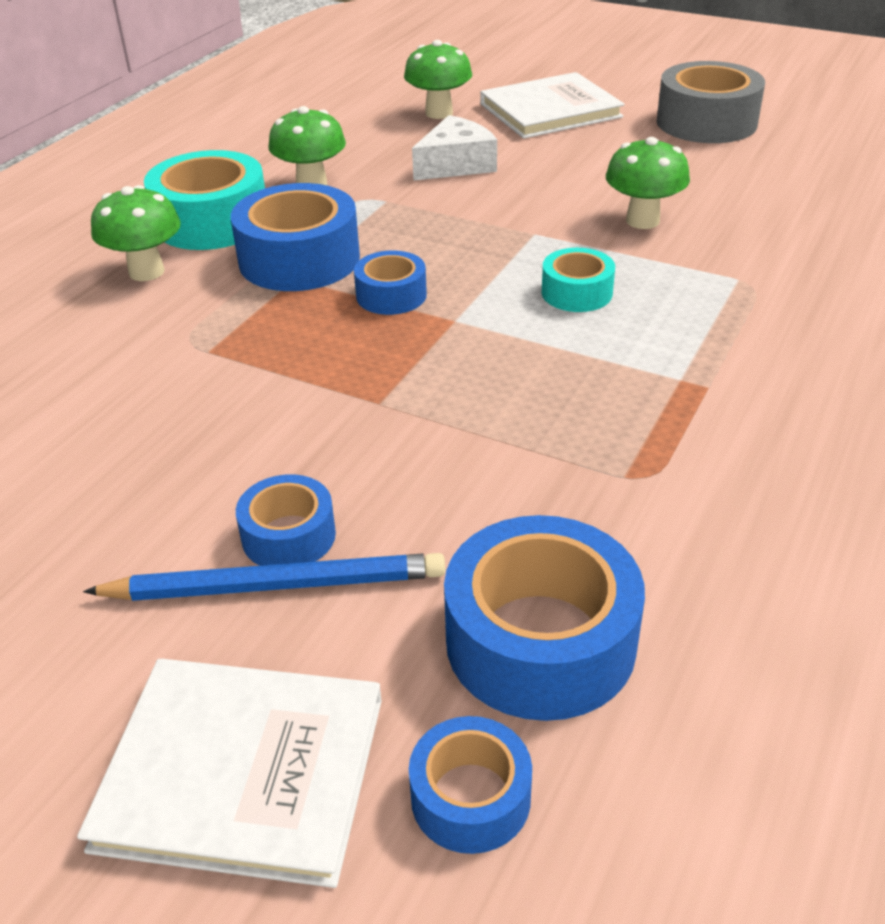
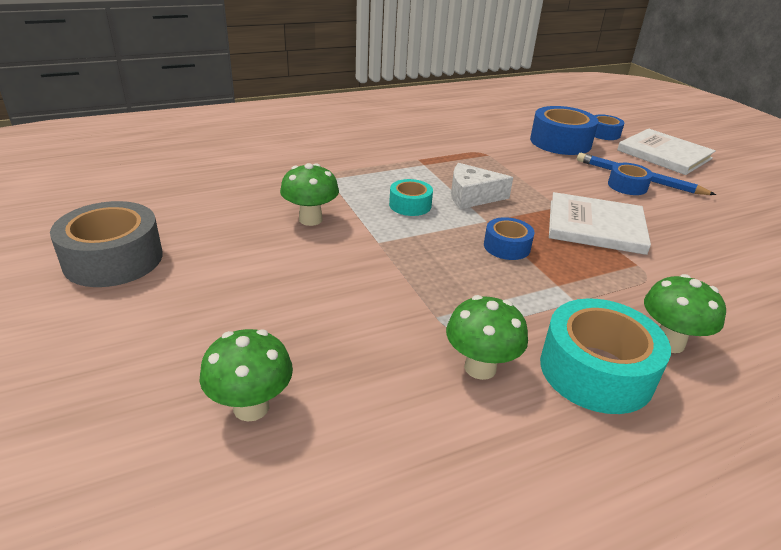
camera: 145 degrees left, 5 degrees down
blue tape [231,183,360,291] -> none
white cheese [412,115,497,180] -> white cheese moved to [451,163,513,209]
white book [480,72,625,139] -> white book moved to [549,192,651,255]

